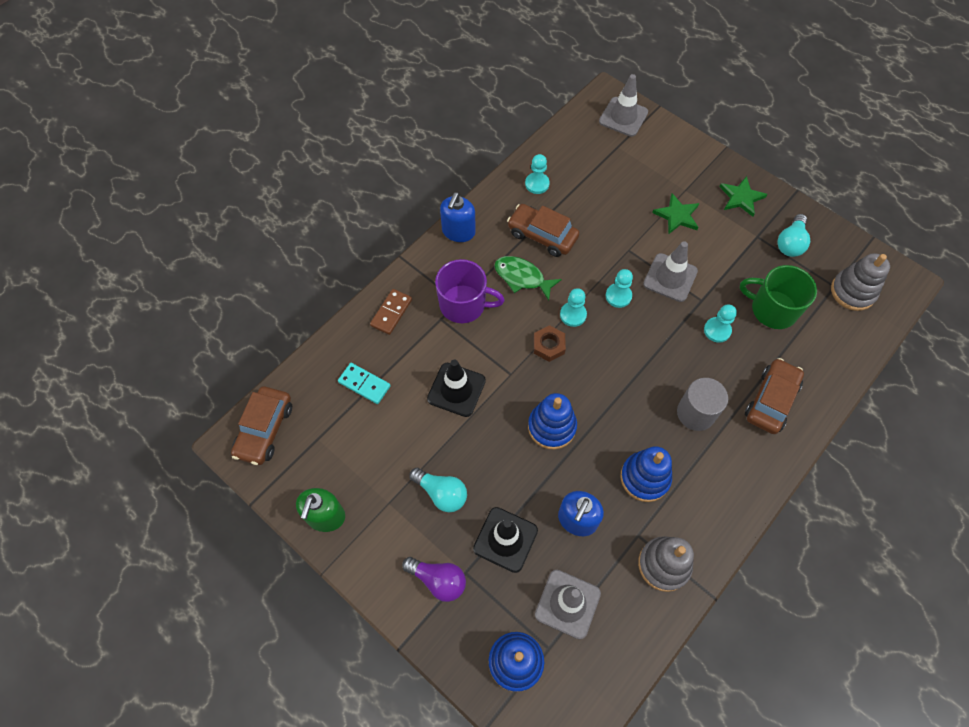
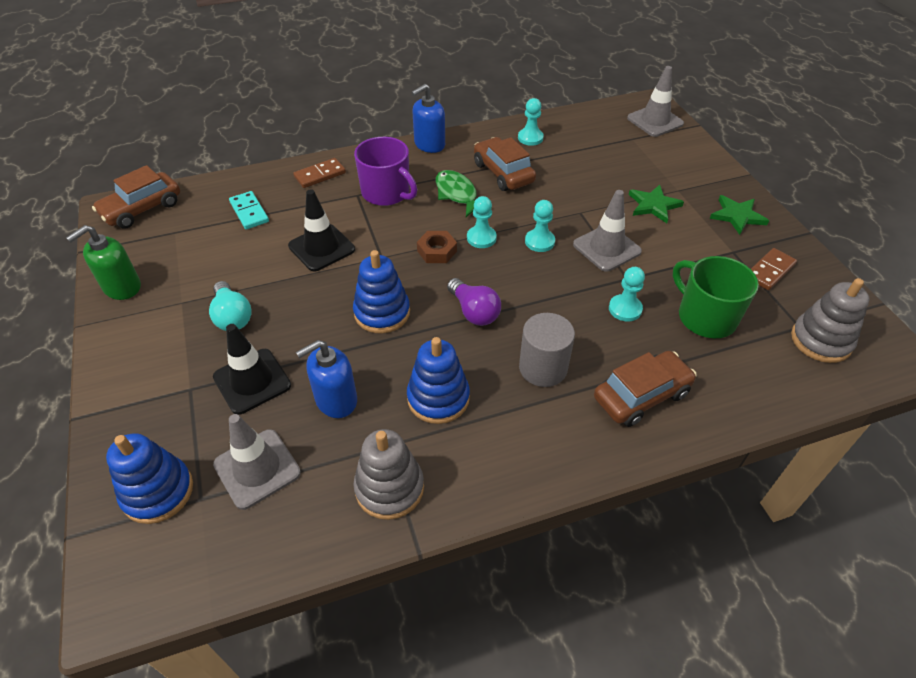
camera: 30 degrees right, 15 degrees down
purple light bulb [402,557,466,602] -> purple light bulb moved to [447,278,501,326]
turquoise light bulb [777,214,810,257] -> brown domino [751,248,797,290]

